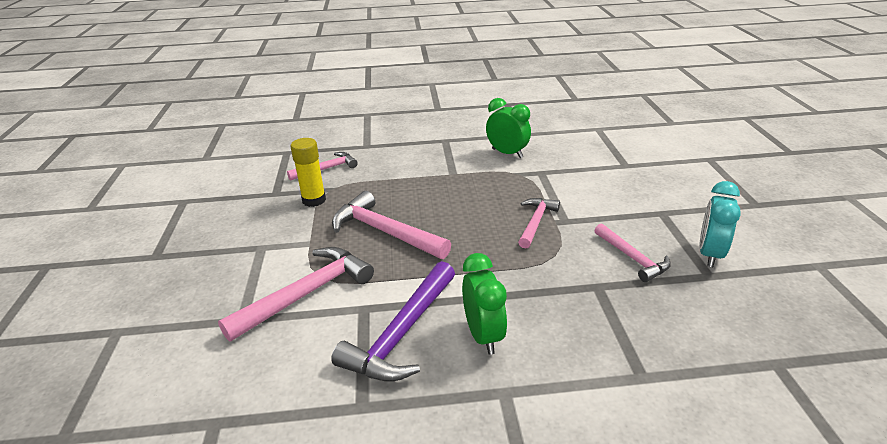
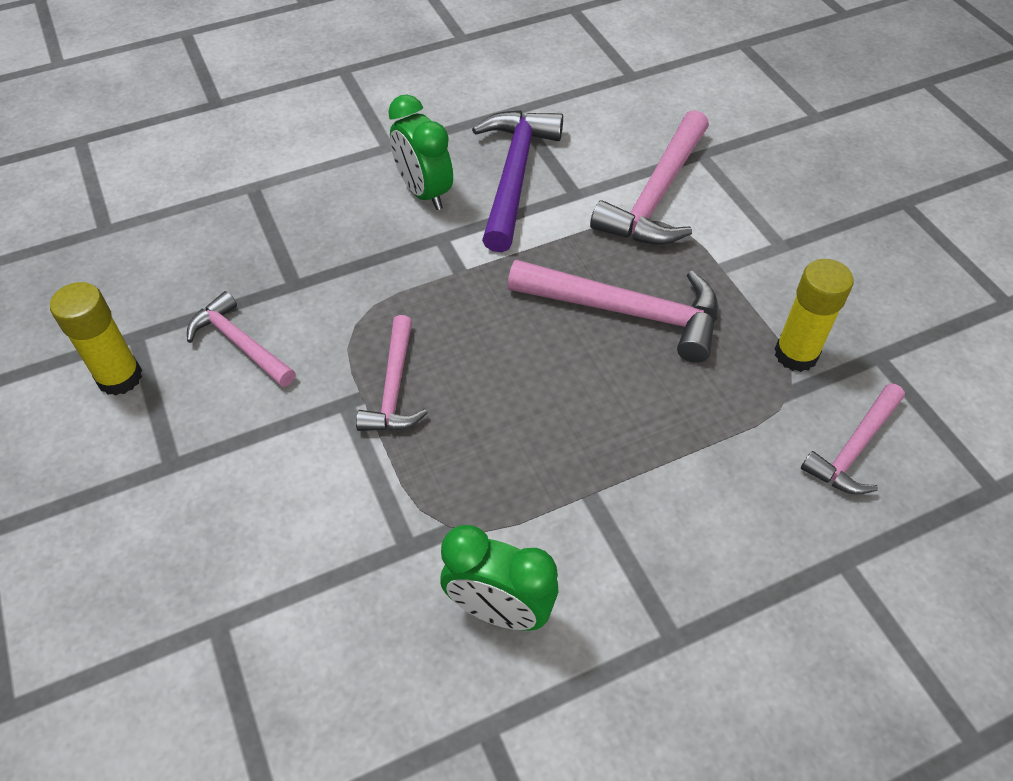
camera: 160 degrees right, 20 degrees up
turquoise clock [699,181,741,267] -> yellow glue stick [50,282,142,396]

